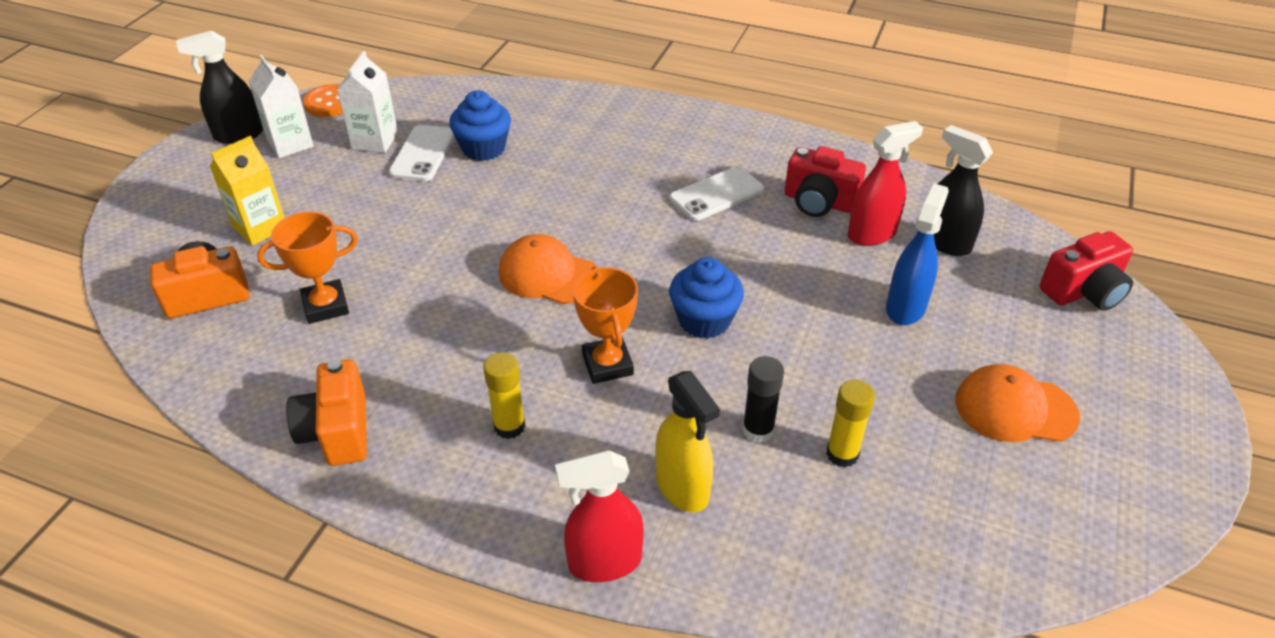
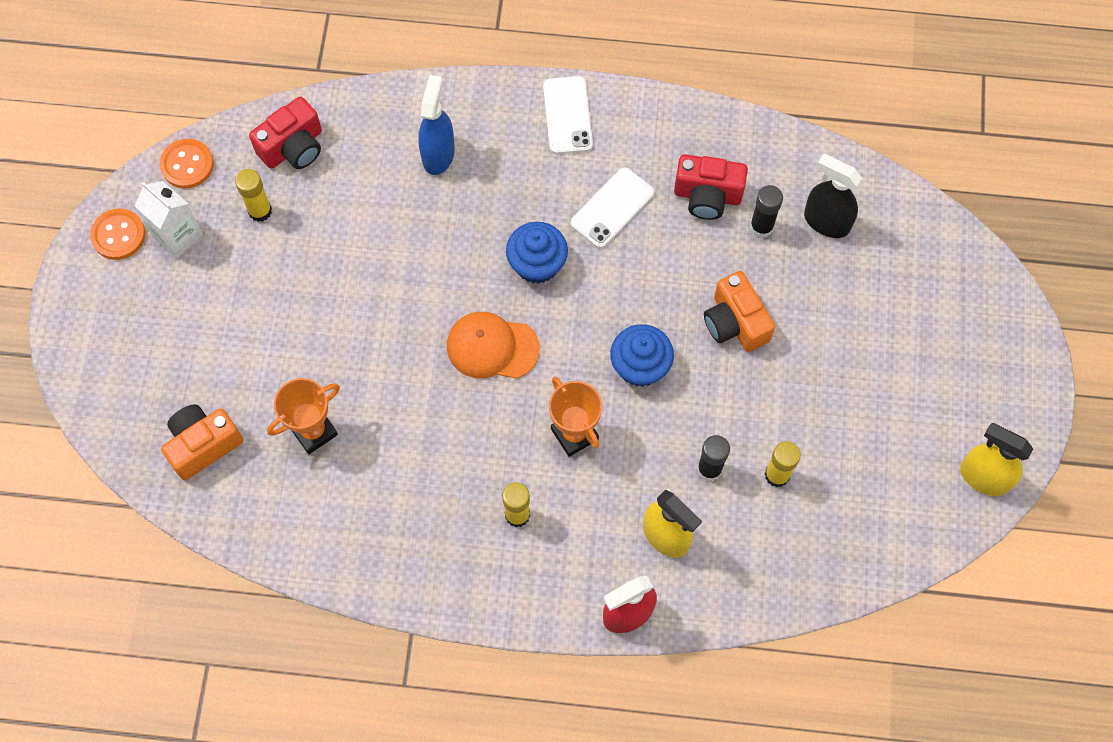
camera: 15 degrees left, 25 degrees up
black spray bottle [176,31,263,144] -> orange button [90,208,145,260]
yellow carton [210,136,285,246] -> none
orange camera [286,359,367,466] -> orange camera moved to [704,271,775,352]
white carton [337,51,398,153] -> yellow glue stick [235,169,272,222]
white phone [389,125,455,181] -> white phone moved to [543,76,593,154]
blue cupcake [449,90,511,161] -> blue cupcake moved to [506,222,568,284]
red spray bottle [848,121,923,246] -> black glue stick [750,185,783,238]
blue spray bottle [886,184,949,325] -> blue spray bottle moved to [418,75,455,175]
orange cap [955,364,1080,442] -> none
red camera [1039,231,1133,311] -> red camera moved to [249,97,322,169]
none -> yellow spray bottle [960,423,1033,496]

